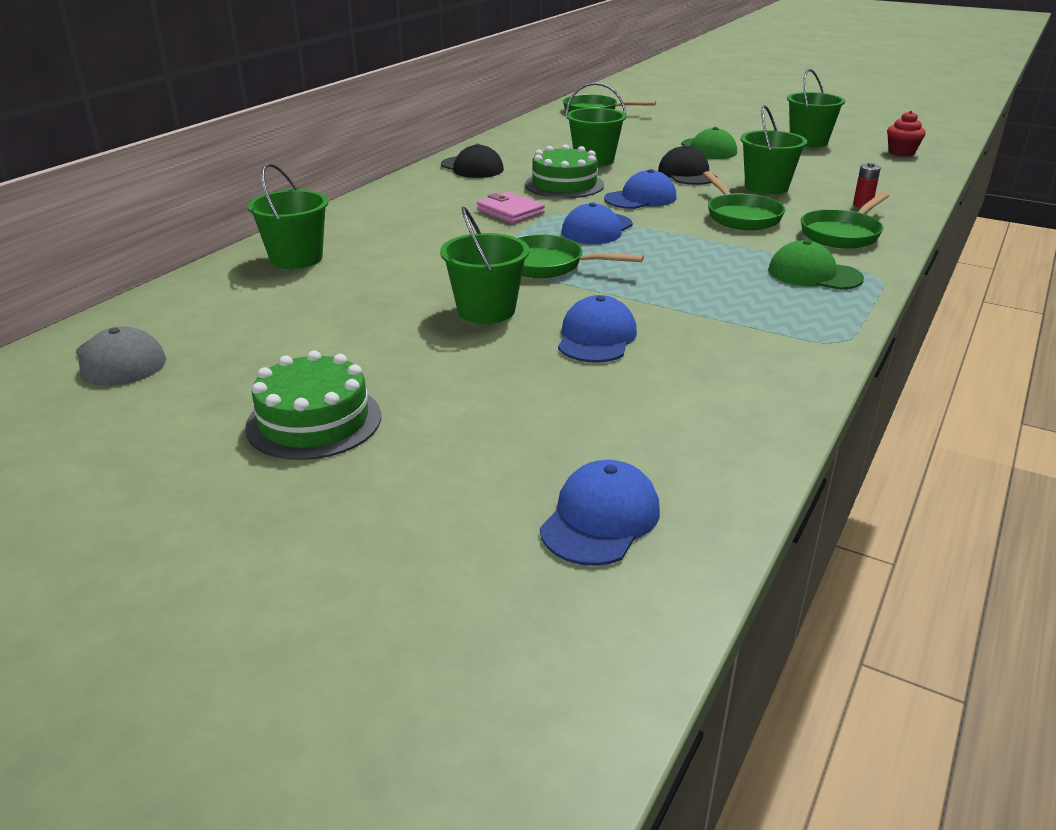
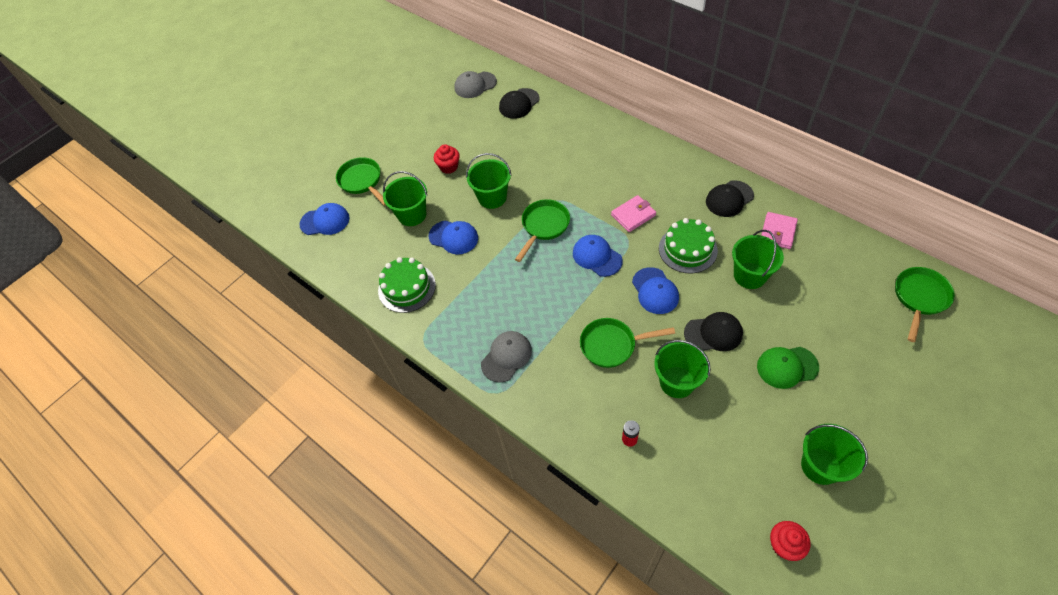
camera: 105 degrees right, 25 degrees up
green cake [245,350,381,460] -> green cake moved to [378,257,436,313]
green bucket [248,163,329,269] -> green bucket moved to [383,171,427,226]
blue cap [540,460,660,566] -> blue cap turned 45 degrees counterclockwise [300,203,349,235]
green cap [768,240,864,290] -> grey cap [481,331,532,383]
green pan [801,192,890,248] -> green pan moved to [336,157,386,206]
none -> red cupcake [434,144,460,174]
none -> black cap [499,88,540,119]
none -> pink wallet [761,212,798,249]

